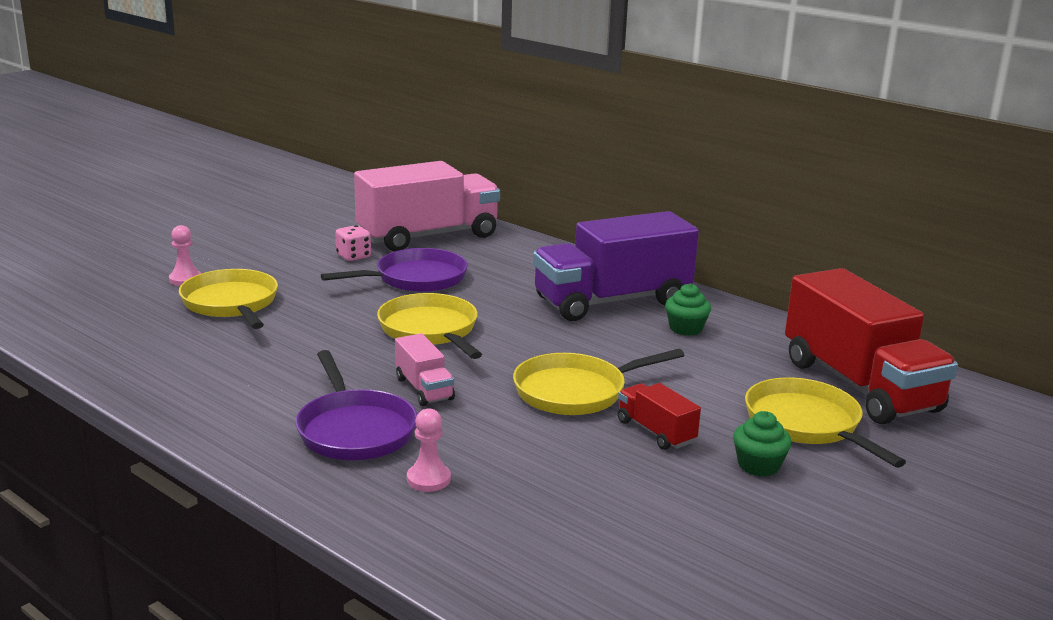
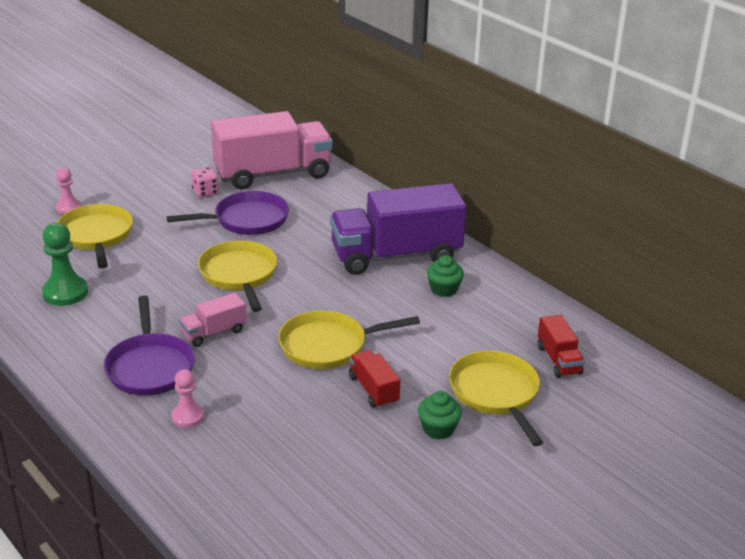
camera: 10 degrees right, 10 degrees up
pink truck [395,333,455,406] -> pink truck turned 75 degrees clockwise [179,293,247,347]
red truck [785,268,958,424] -> red truck [538,315,585,378], size x0.45
none -> green pawn [42,223,88,306]

